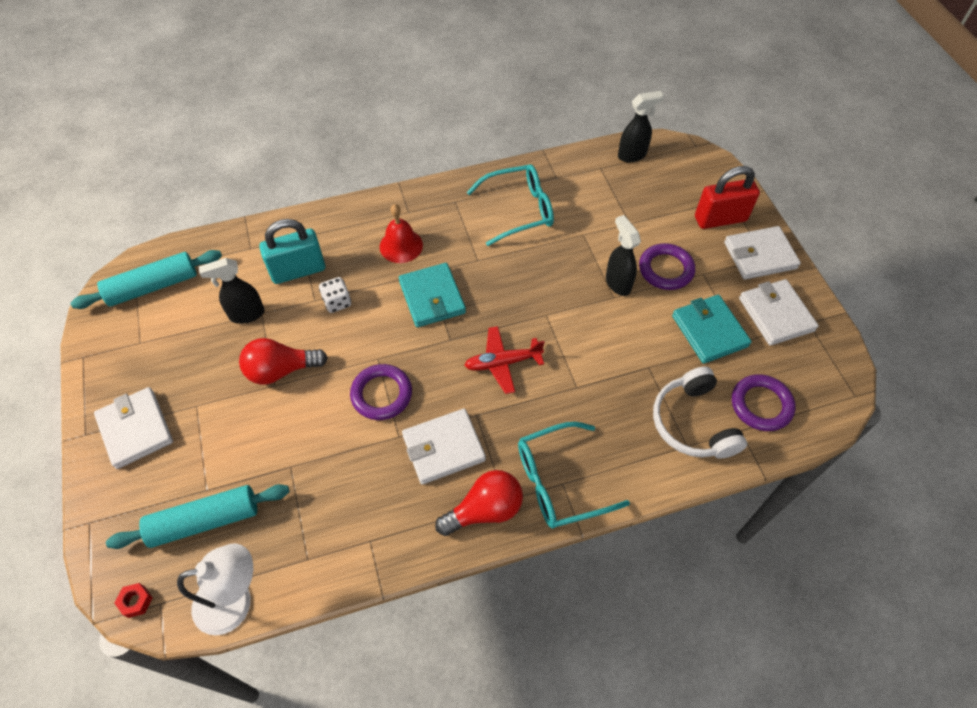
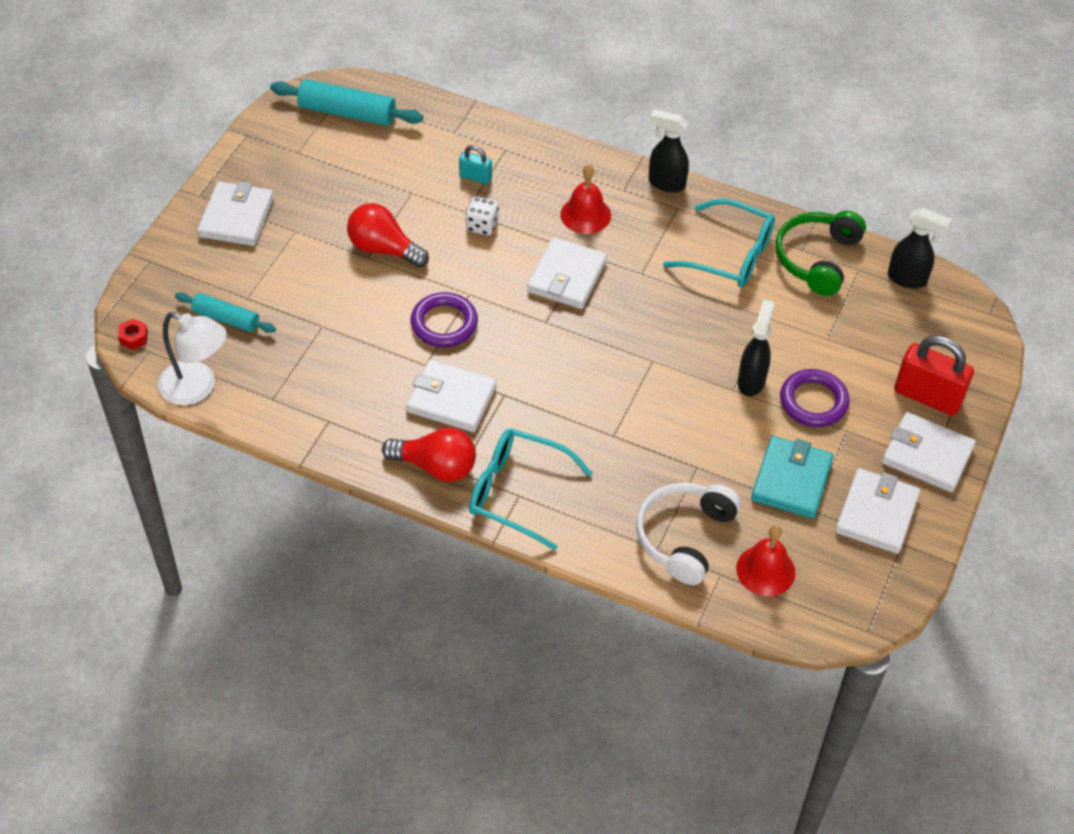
camera: 40 degrees right, 5 degrees down
turquoise rolling pin [106,484,290,549] -> turquoise rolling pin [175,292,276,333], size x0.64
black spray bottle [199,258,265,324] -> black spray bottle moved to [649,109,689,193]
turquoise padlock [259,219,326,284] -> turquoise padlock [459,145,492,184], size x0.52
turquoise wallet [399,263,466,327] -> white wallet [527,237,607,309]
red plane [464,326,545,394] -> none
purple ring [732,374,796,431] -> red bell [736,525,795,596]
none -> green headphones [775,211,866,296]

